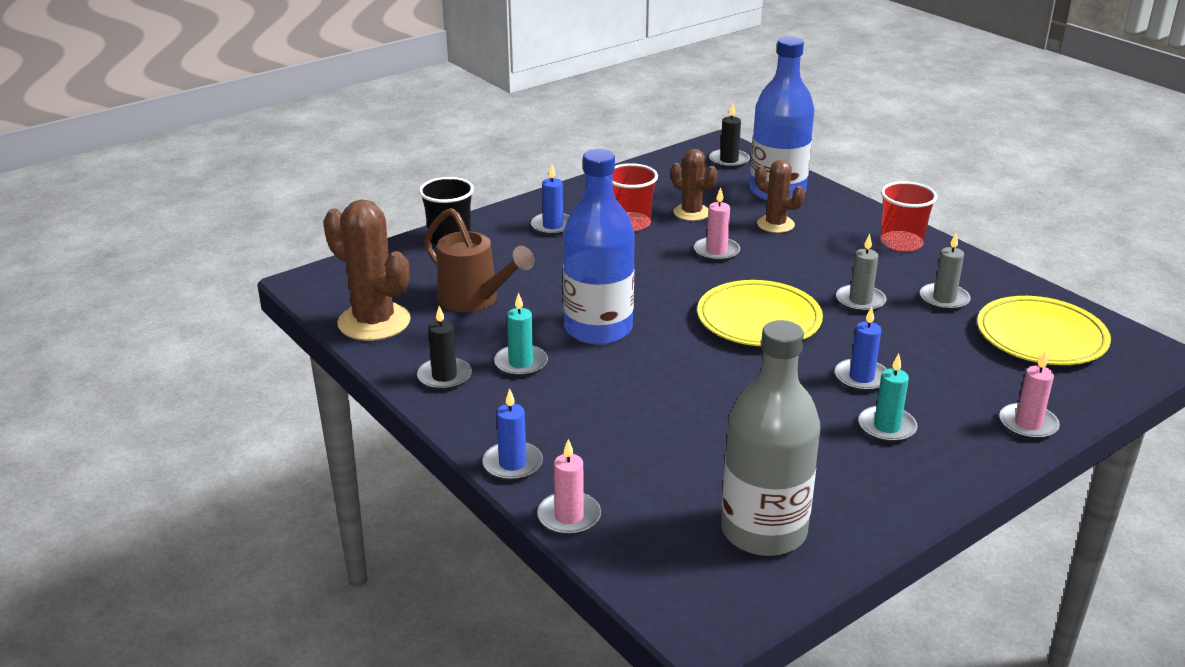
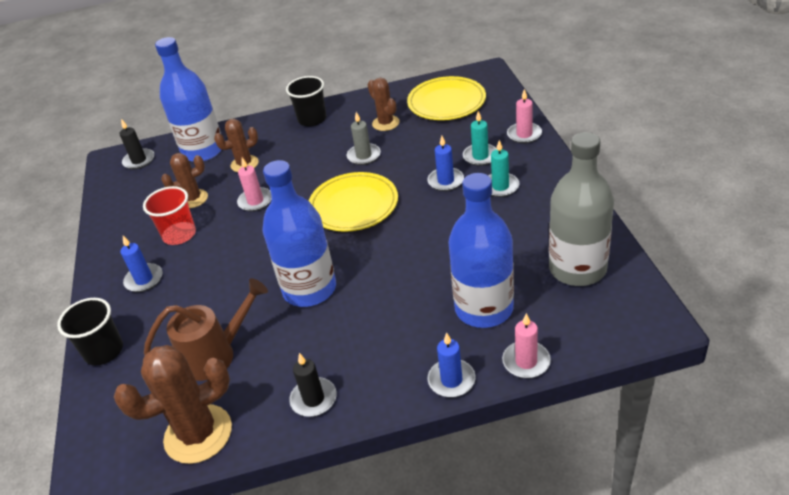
camera: 60 degrees left, 10 degrees up
turquoise candle [494,293,548,377] -> turquoise candle moved to [463,111,497,166]
red cup [880,181,937,252] -> black cup [286,76,327,126]
grey candle [920,233,971,311] -> brown cactus [367,78,400,131]
none -> blue bottle [448,173,514,328]

